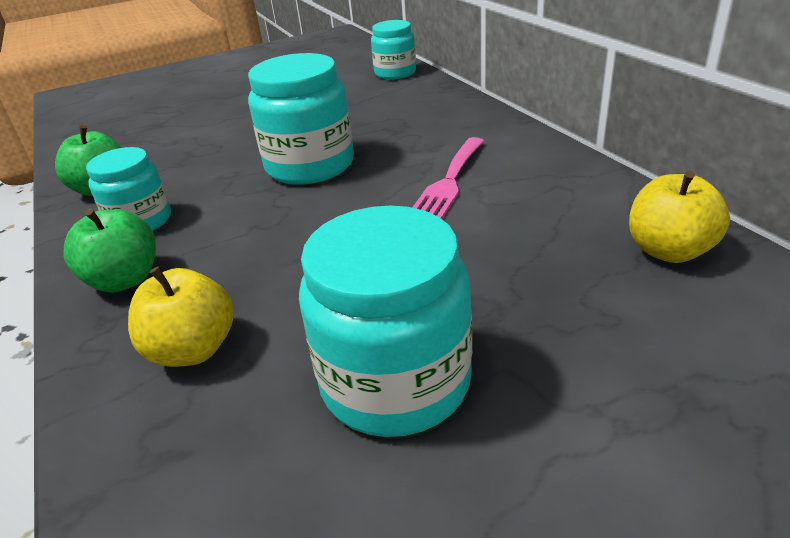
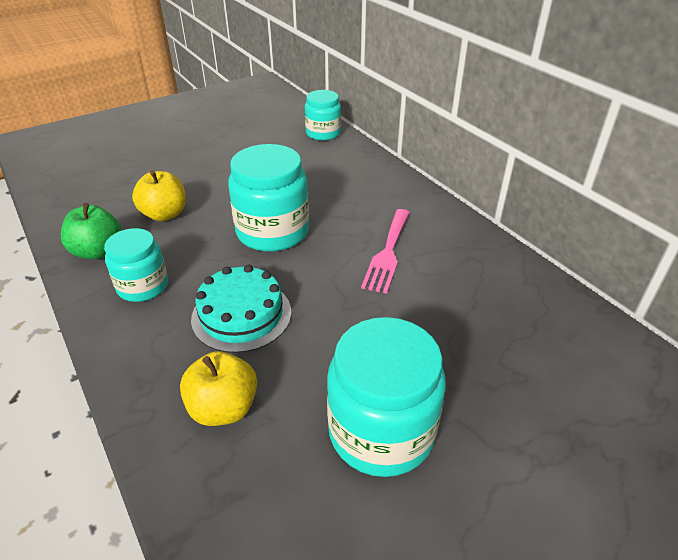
camera: 10 degrees left, 5 degrees up
green apple [64,208,156,293] -> none
yellow apple [629,171,730,263] -> yellow apple moved to [132,170,186,221]
none -> turquoise cake [191,265,291,353]

